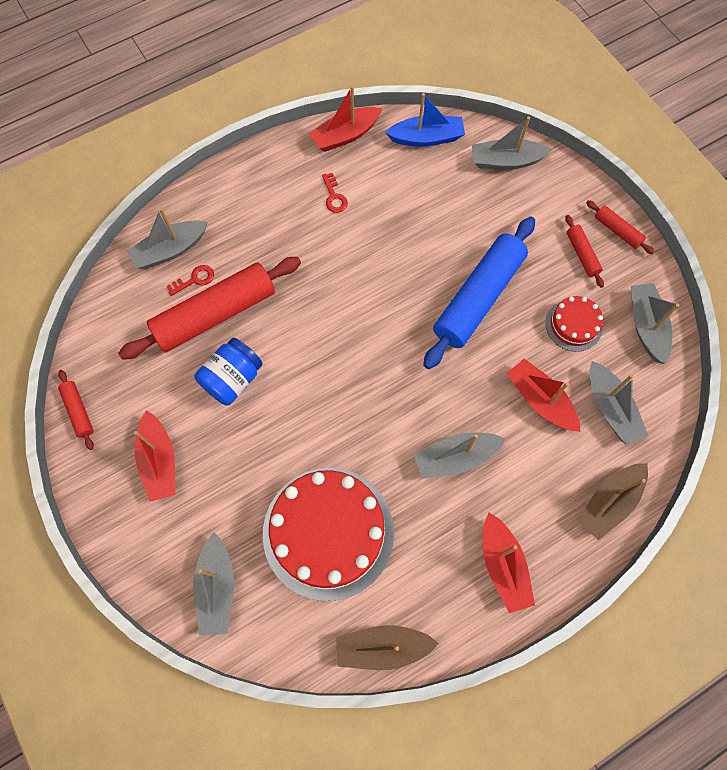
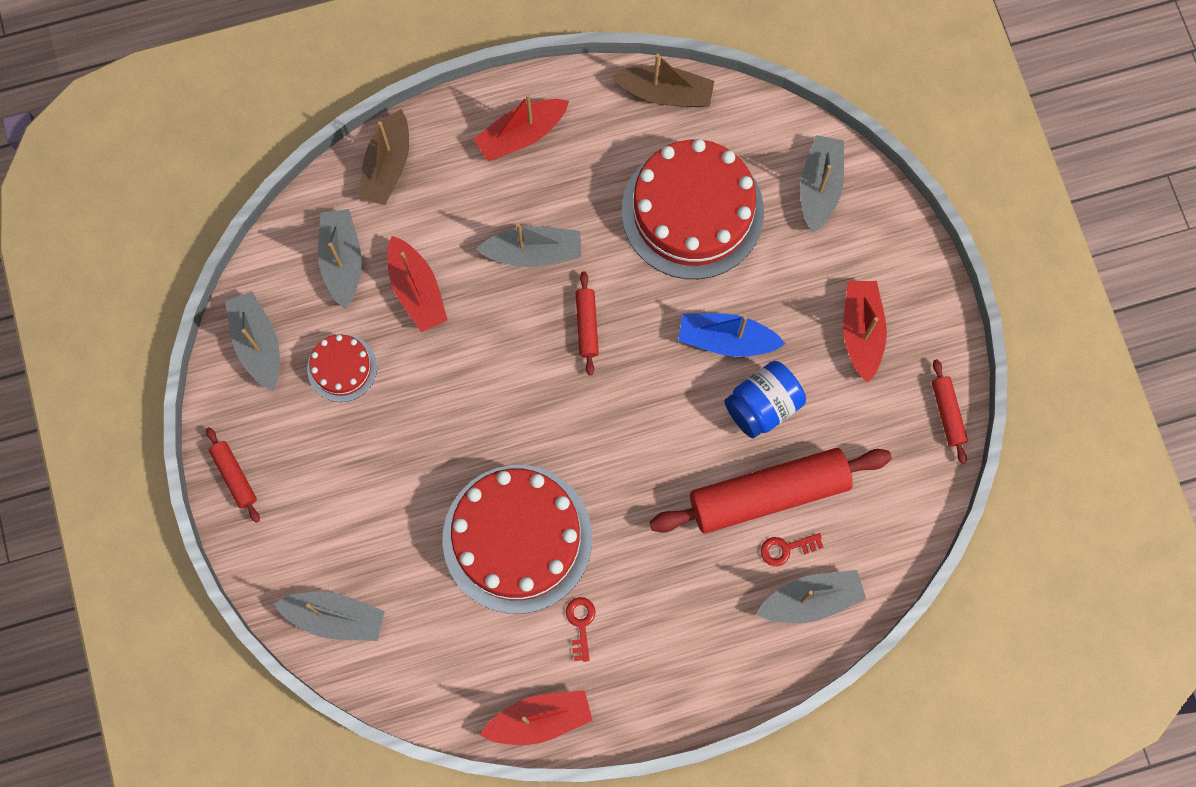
camera: 165 degrees left, 5 degrees up
blue boat [385,93,465,147] -> blue boat moved to [678,313,785,357]
blue rolling pin [423,217,535,369] -> none
red boat [483,513,535,613] -> red boat turned 120 degrees counterclockwise [474,94,569,161]
red rolling pin [565,215,604,288] -> red rolling pin moved to [575,271,599,375]
brown boat [578,463,648,540] -> brown boat turned 135 degrees clockwise [358,109,409,205]
grey boat [631,283,679,364] -> grey boat turned 150 degrees clockwise [225,291,280,391]
none -> red cake [442,465,592,614]

